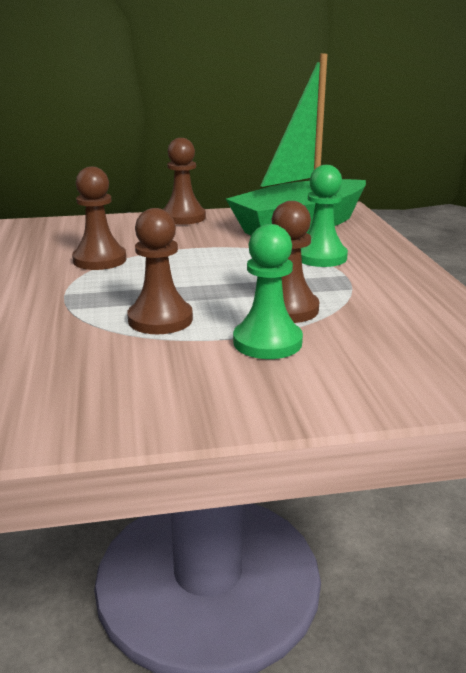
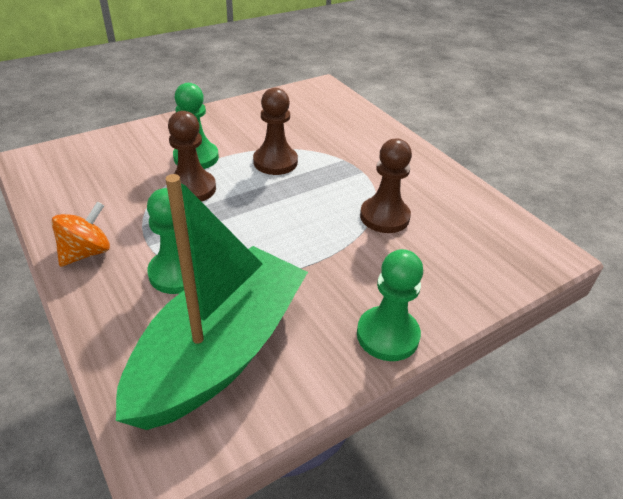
camera: 155 degrees right, 15 degrees up
brown pawn [162,138,206,225] -> green pawn [357,249,423,361]
none -> orange spinning top [51,202,110,267]

